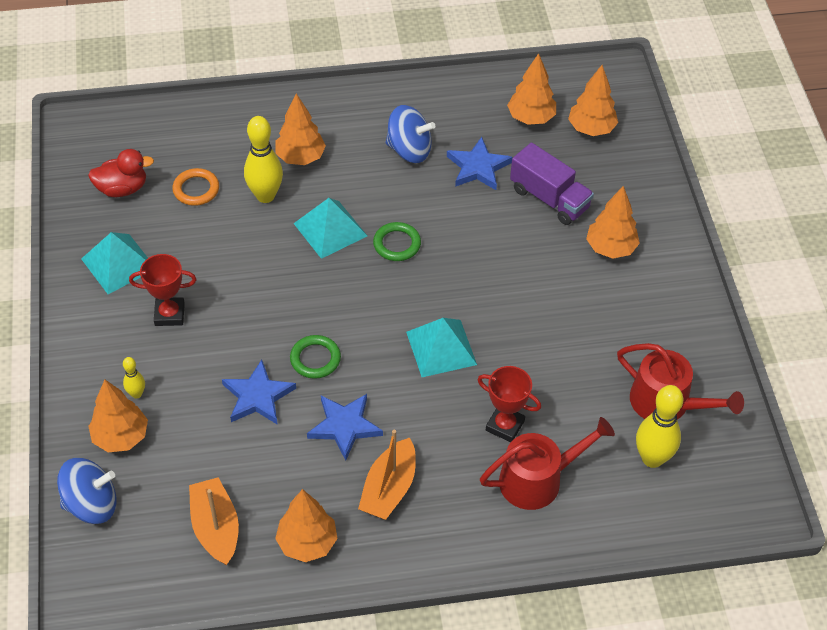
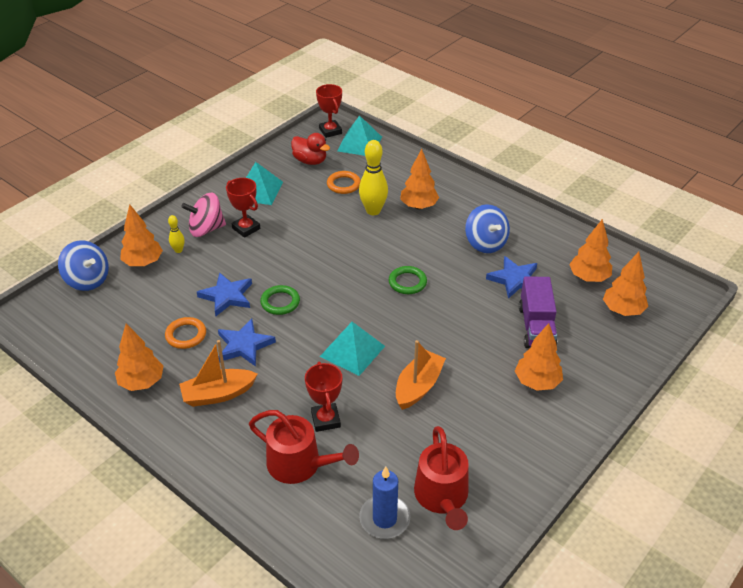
camera: 50 degrees right, 10 degrees down
orange boat [189,477,239,565] -> orange boat moved to [396,340,446,410]
turquoise pyramid [293,198,367,259] -> turquoise pyramid moved to [337,115,382,156]
yellow bowling pin [636,385,683,468] -> blue candle [359,467,410,539]
none -> orange ring [165,317,206,349]
none -> pink spinning top [181,193,226,237]
none -> red trophy [316,84,342,138]

